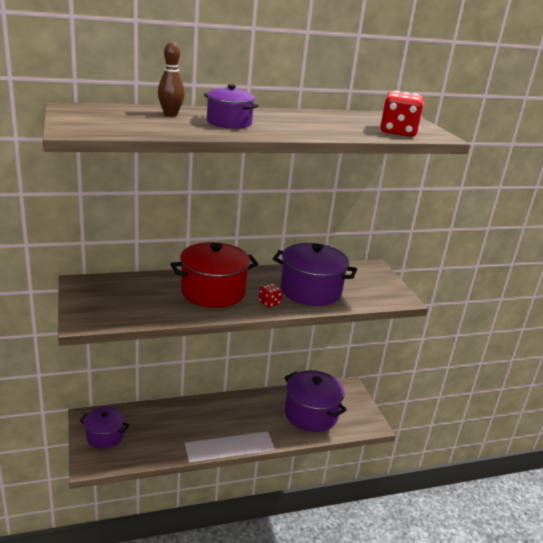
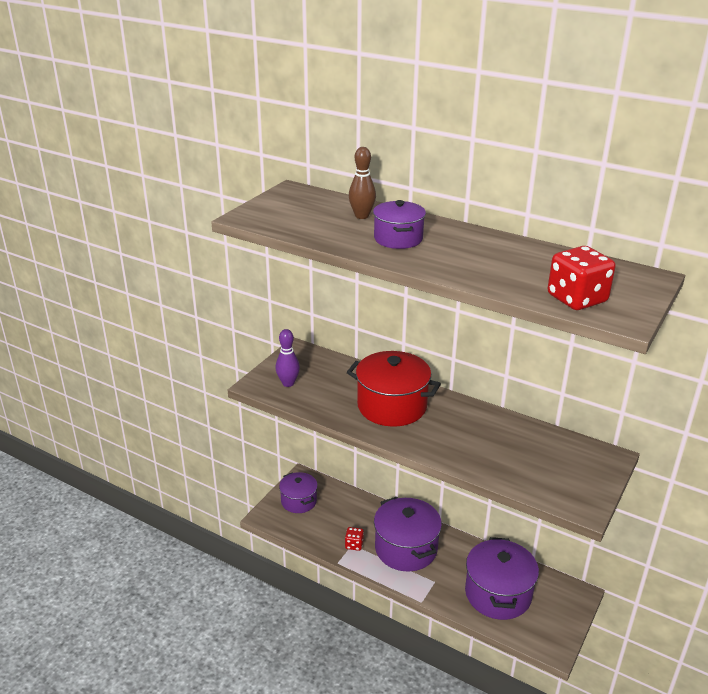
camera: 50 degrees right, 5 degrees up
red dice [259,283,282,308] -> red dice moved to [345,527,364,551]
purple pot [273,243,357,306] -> purple pot moved to [374,497,442,571]
none -> purple bowling pin [276,329,300,387]

